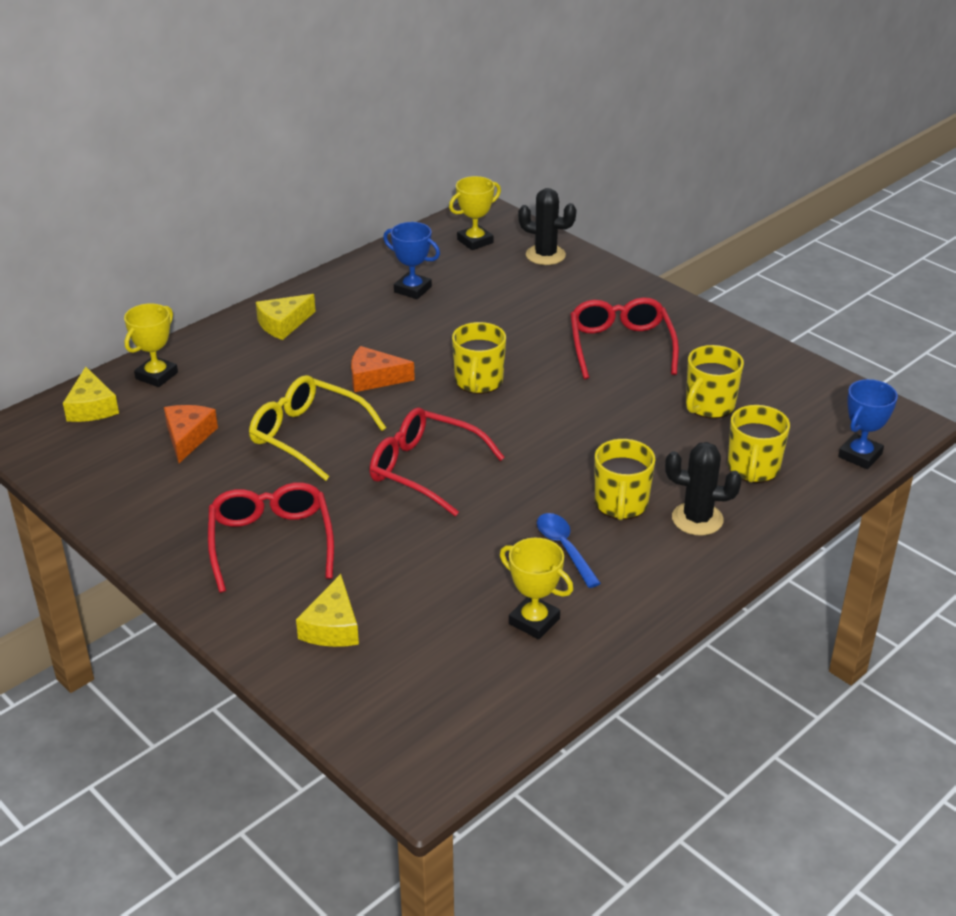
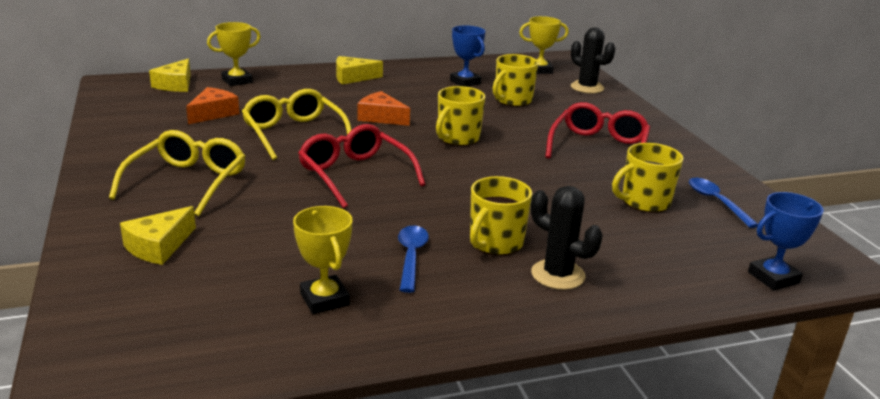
camera: 25 degrees right, 10 degrees down
red glasses [208,482,334,593] -> yellow glasses [109,130,246,216]
yellow mug [728,405,790,483] -> yellow mug moved to [493,54,539,107]
none -> blue spoon [689,178,758,228]

